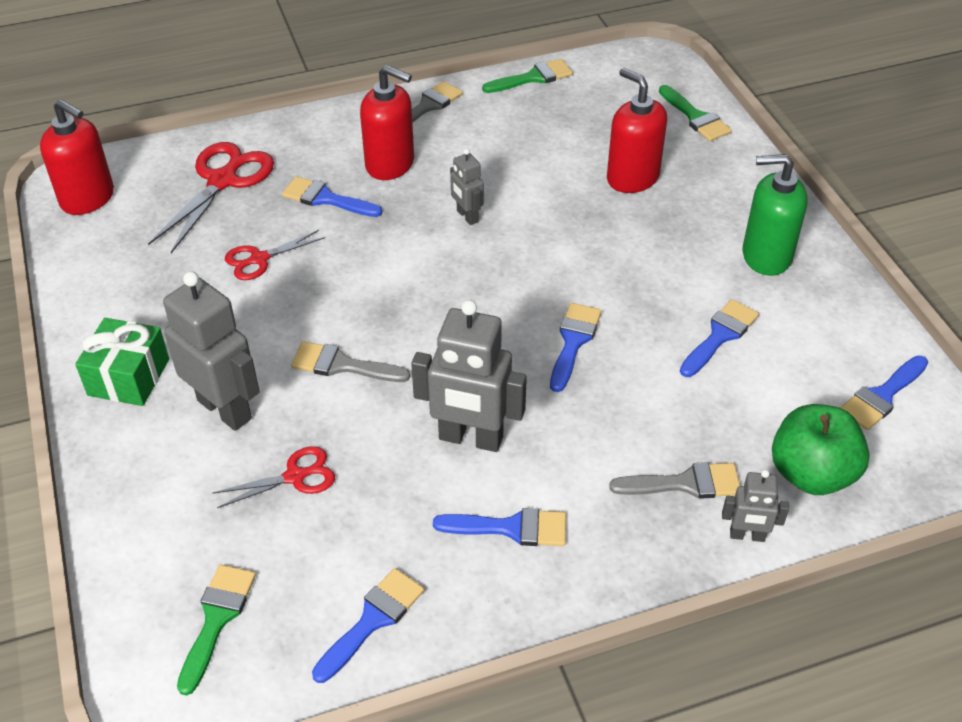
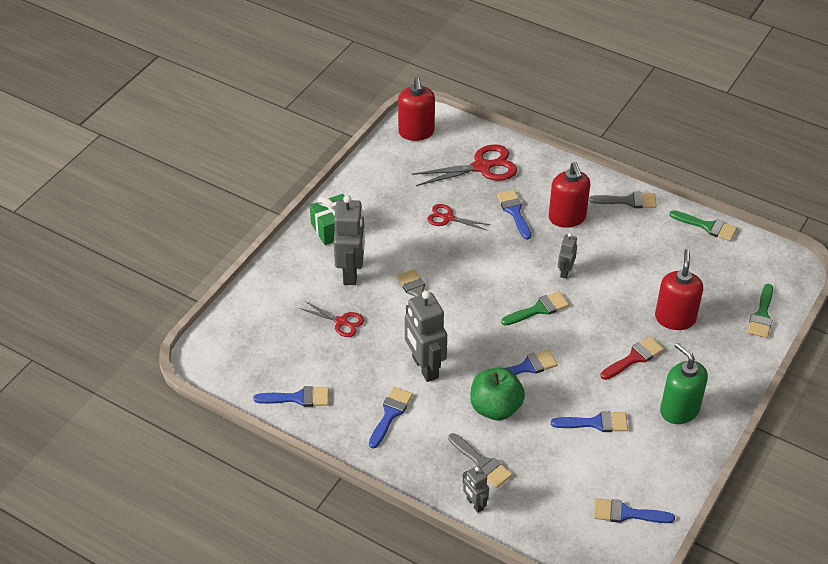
camera: 50 degrees right, 0 degrees up
green brush [177,565,256,696] -> green brush moved to [501,291,569,326]
blue brush [433,508,566,546] -> blue brush turned 120 degrees counterclockwise [369,387,413,449]
green apple [772,404,870,495] -> green apple moved to [470,368,525,420]
none -> red brush [601,336,664,380]

